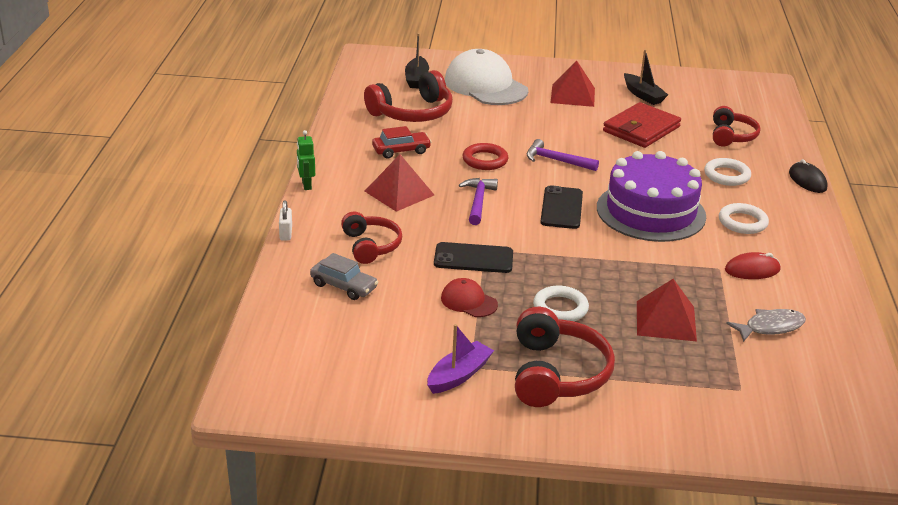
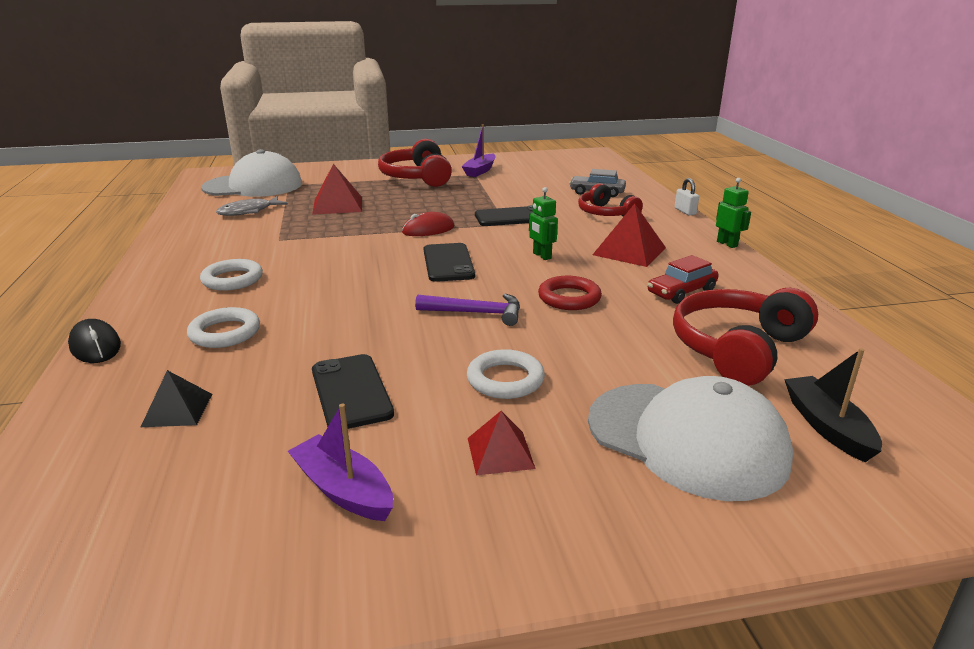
camera: 165 degrees right, 5 degrees down
red cap [441,278,498,317] -> none
purple hammer [459,178,498,225] -> green robot [529,187,558,260]
white ring [533,286,589,321] -> white ring moved to [467,349,545,399]
red pyramid [550,60,595,107] -> red pyramid [468,411,536,476], size x0.62
purple cake [597,151,706,242] -> none
red wallet [603,102,681,148] -> black phone [312,354,394,429]
black boat [624,50,668,105] -> purple boat [288,404,393,521]
red headphones [713,106,761,147] -> black pyramid [141,370,212,427]
red mouse [725,252,781,279] -> red mouse moved to [402,212,455,236]
none -> white cap [201,149,302,197]

